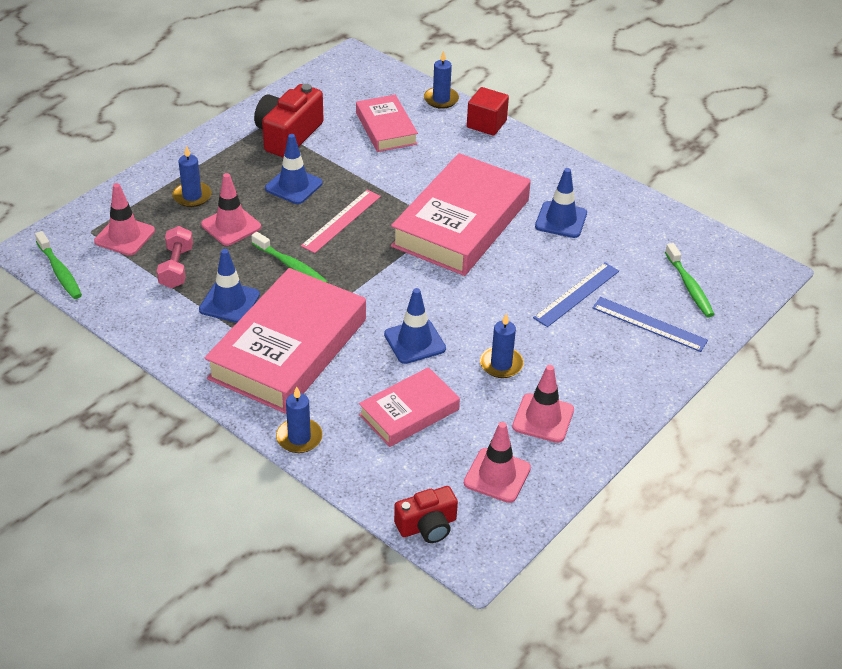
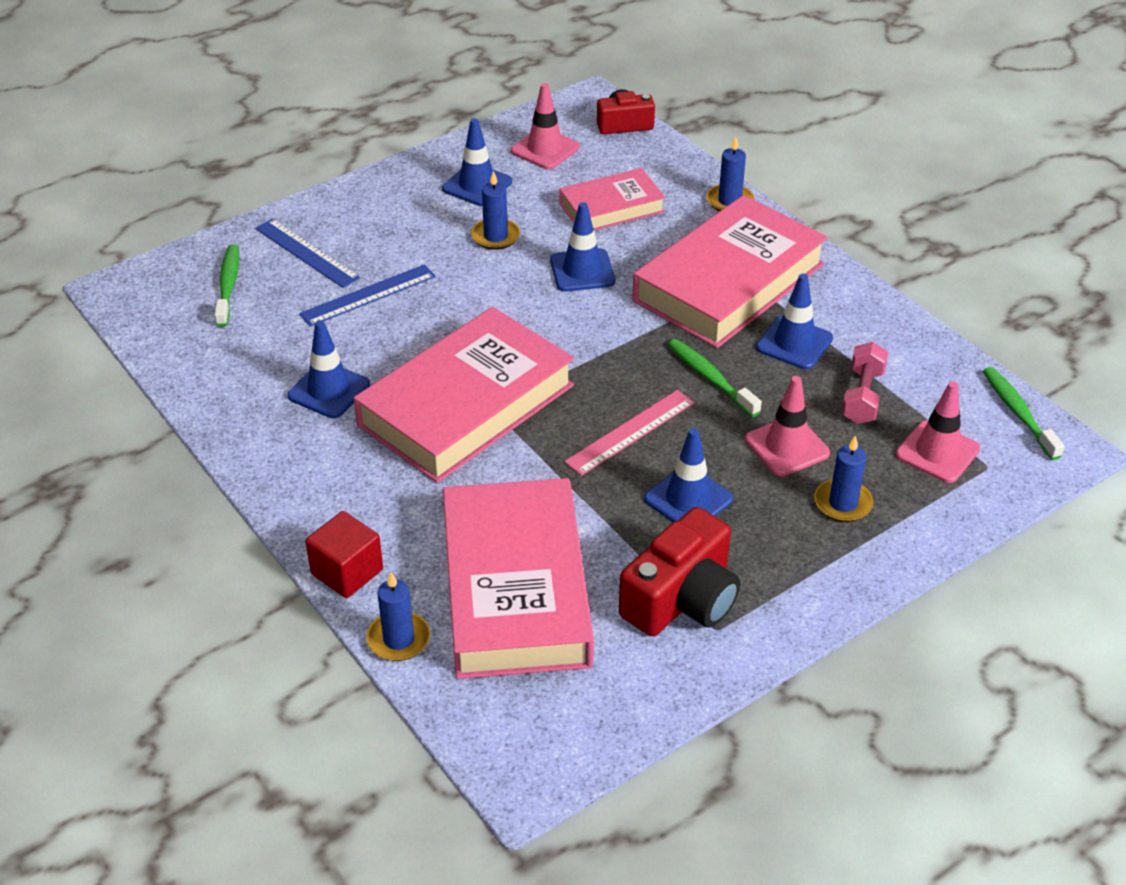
camera: 165 degrees left, 0 degrees up
pink book [356,95,418,152] -> pink book [443,478,594,679], size x1.82
pink traffic cone [512,365,574,443] -> blue traffic cone [442,118,512,206]

